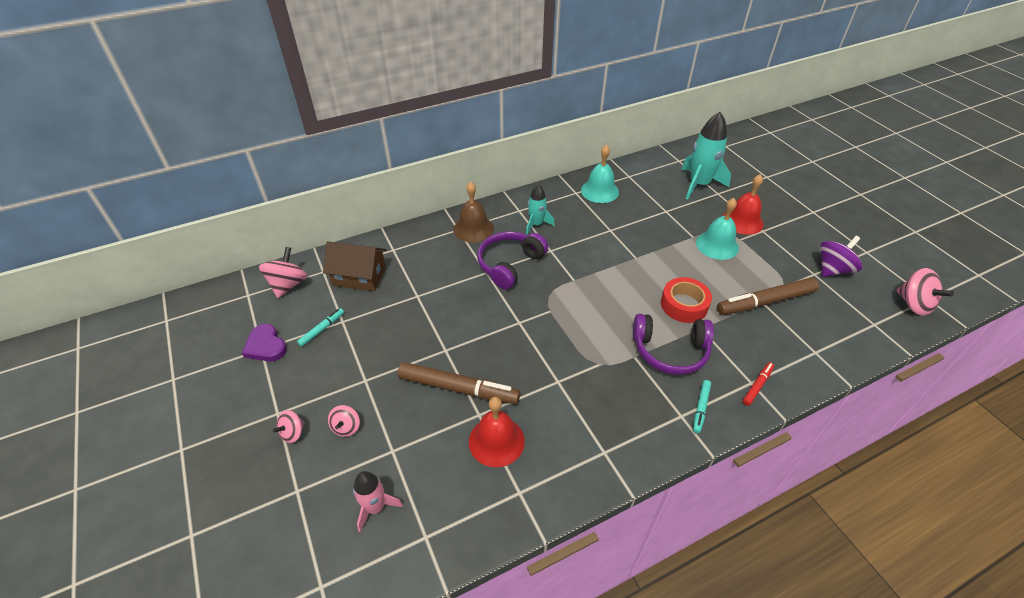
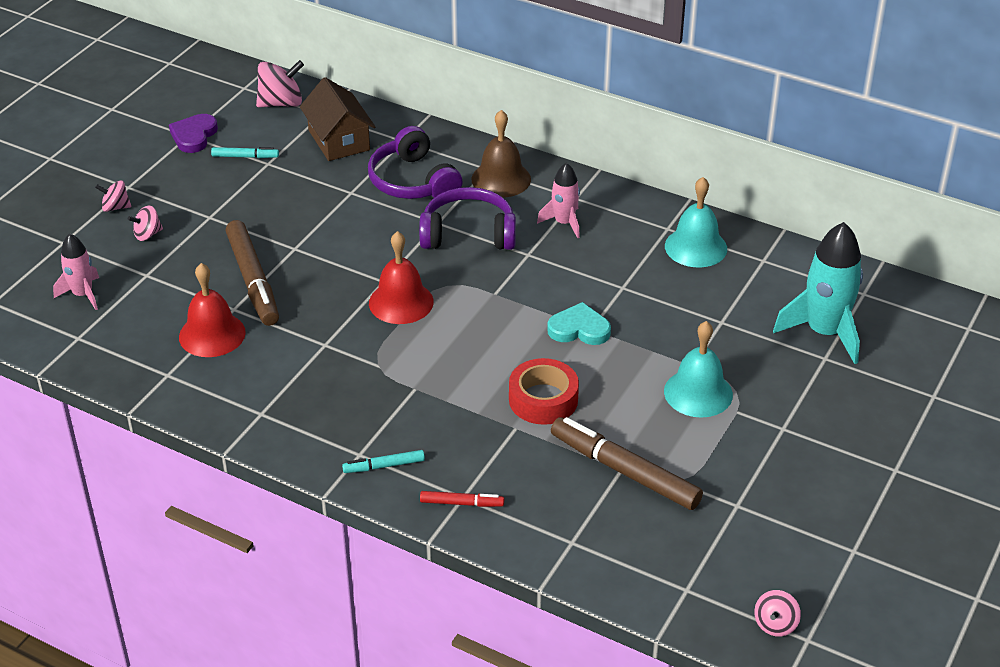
camera: 55 degrees right, 5 degrees down
turquoise rocket [526,184,555,234] -> pink rocket [537,163,580,238]
purple headphones [633,314,714,375] -> purple headphones moved to [368,126,463,199]
red bell [723,174,764,235] -> red bell moved to [369,231,434,324]
purple spinning top [820,236,863,277] -> none
pink spinning top [897,268,954,316] -> pink spinning top [754,590,801,637], size x0.58
none -> turquoise heart [547,302,611,345]

